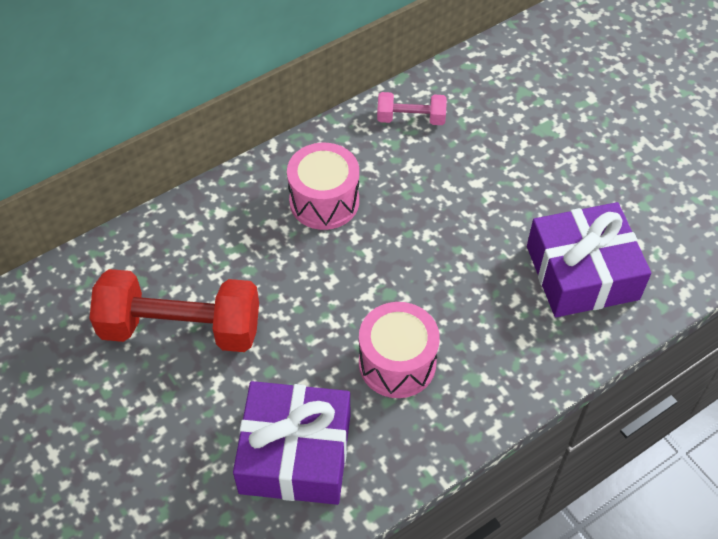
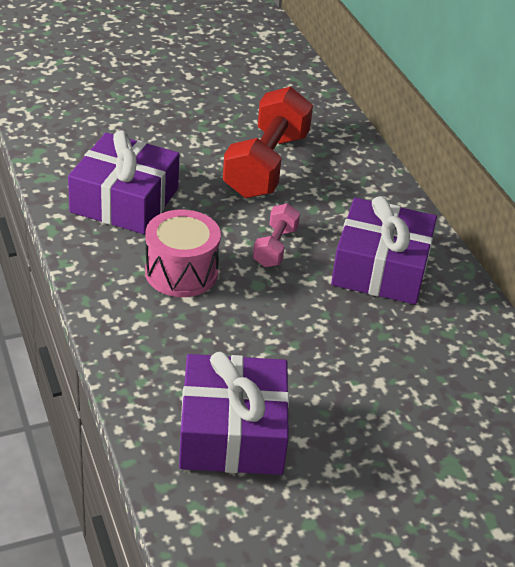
camera: 100 degrees right, 15 degrees down
pink drum [287,143,359,230] -> purple gift [331,196,437,305]
pink dumbbell [377,92,447,125] -> pink dumbbell moved to [253,203,300,267]

